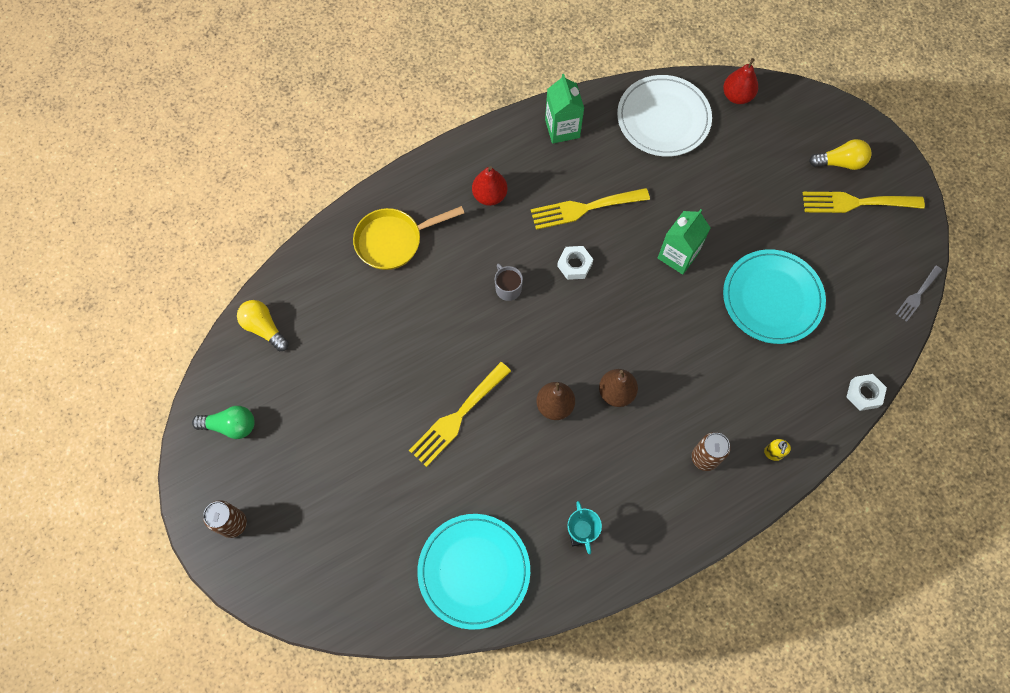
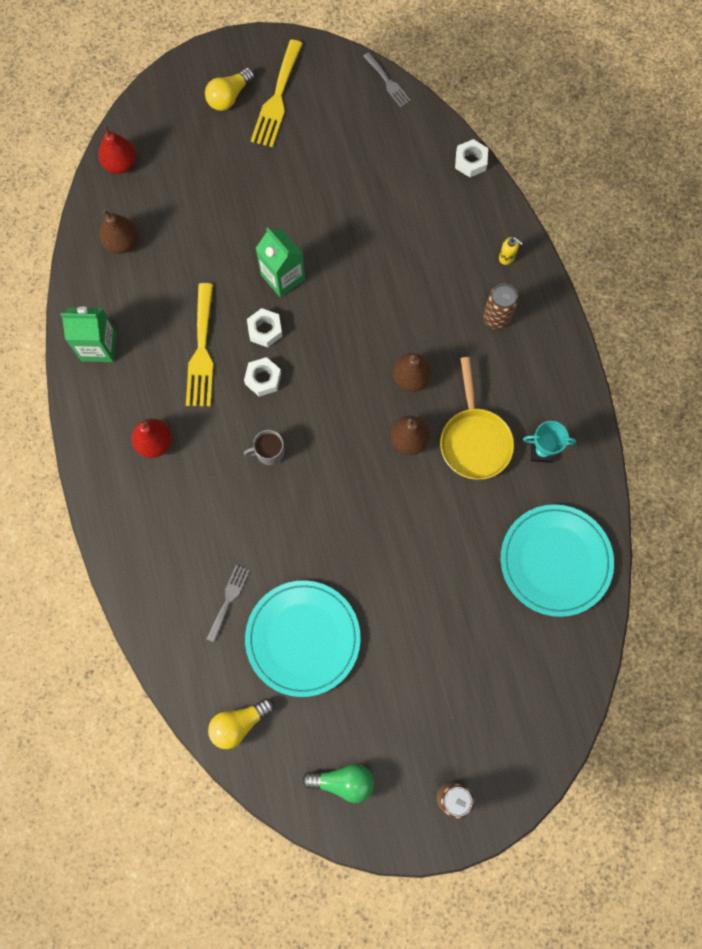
camera: 75 degrees left, 5 degrees up
green light bulb [192,406,255,439] -> green light bulb turned 75 degrees clockwise [302,764,374,803]
yellow pan [353,206,464,270] -> yellow pan moved to [440,357,514,480]
yellow fork [409,362,511,467] -> none
white plate [617,75,712,157] -> brown pear [99,209,138,254]
turquoise plate [723,249,826,344] -> turquoise plate moved to [245,580,361,697]
yellow light bulb [809,139,872,170] -> yellow light bulb turned 150 degrees counterclockwise [205,68,255,111]
none -> grey fork [206,565,250,643]
none -> white nut [247,308,283,347]

